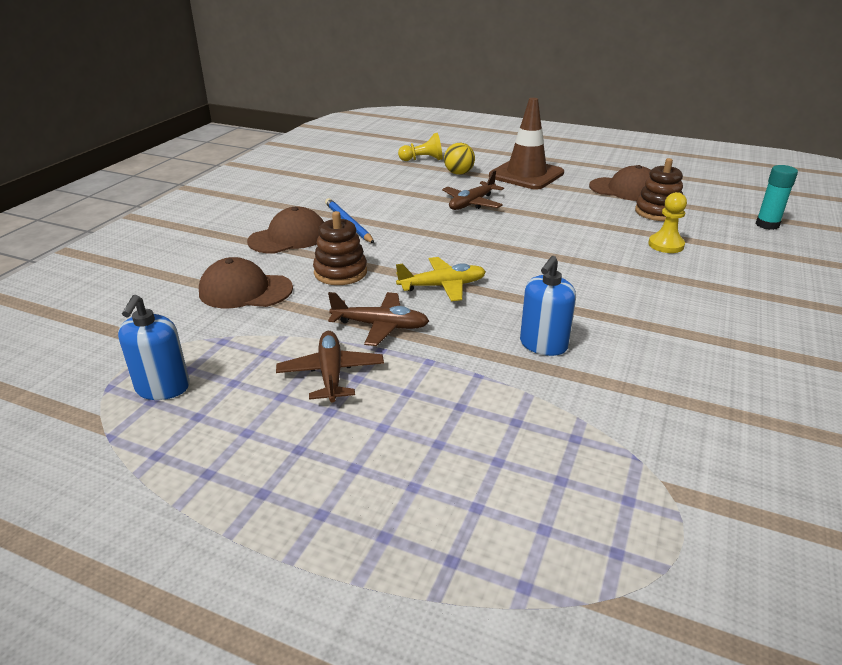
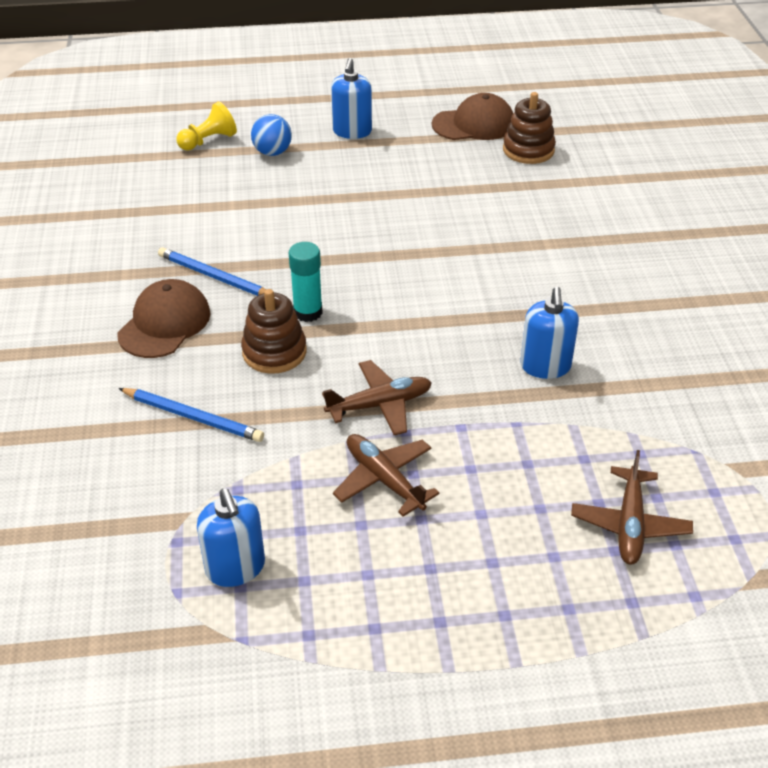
camera: 30 degrees left, 10 degrees up
brown cap [199,257,293,308] -> blue pencil [118,388,264,442]
yellow plane [396,257,486,301] -> none
brown plane [442,170,504,210] -> brown plane moved to [571,450,693,565]
yellow ball [444,143,475,175] -> blue ball [251,114,292,156]
brown traffic cone [489,98,564,190] -> blue soap dispenser [331,58,372,139]
yellow pawn [648,192,687,253] -> none
turquoise glue stick [756,165,798,230] -> turquoise glue stick moved to [289,242,323,322]

